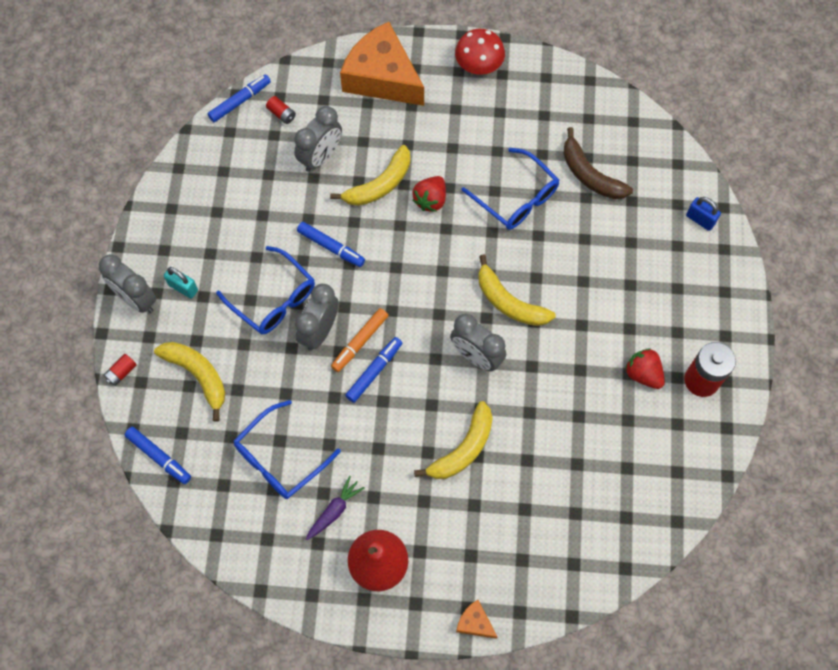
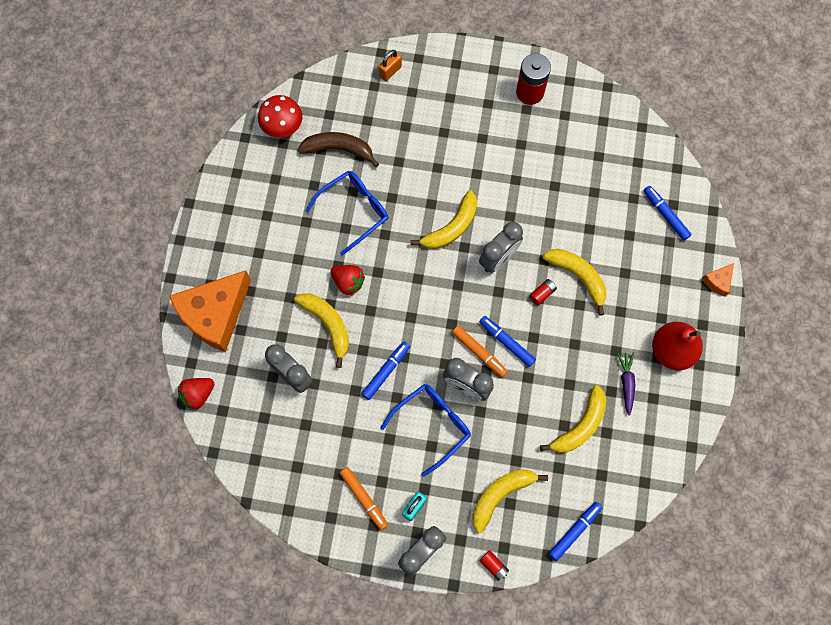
camera: 85 degrees left, 5 degrees up
blue marker [207,74,271,122] -> blue marker moved to [643,186,692,241]
blue glasses [234,400,341,499] -> yellow banana [540,385,606,453]
red battery [266,96,296,124] -> red battery moved to [529,279,557,305]
purple carrot [306,476,365,540] -> purple carrot turned 45 degrees clockwise [617,353,635,416]
red mushroom [455,29,505,75] -> red mushroom moved to [258,95,302,138]
brown banana [564,127,633,199] -> brown banana turned 135 degrees counterclockwise [298,132,379,167]
red strawberry [625,348,665,389] -> red strawberry moved to [178,378,214,410]
blue padlock [686,197,721,231] -> orange padlock [378,50,402,81]
none -> orange marker [340,467,388,530]

